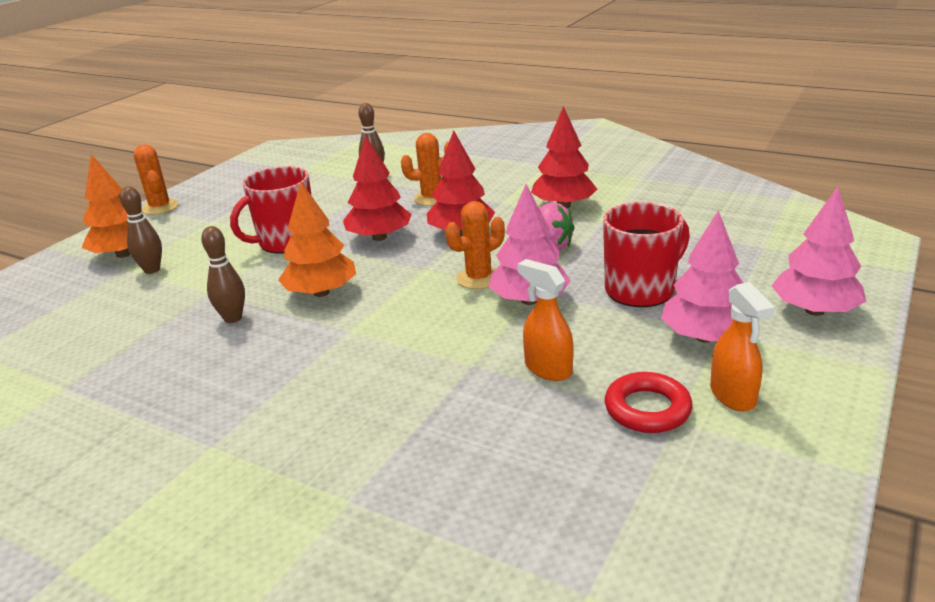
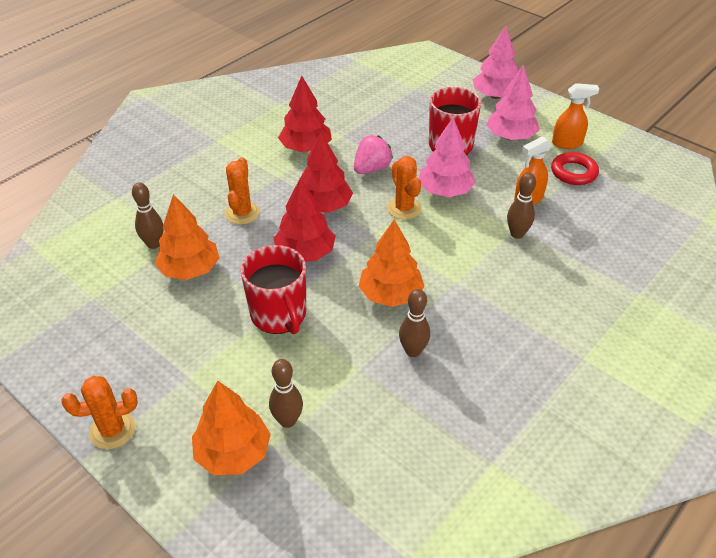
camera: 80 degrees left, 15 degrees up
none -> orange tree [155,194,219,280]
none -> brown bowling pin [507,173,536,239]

